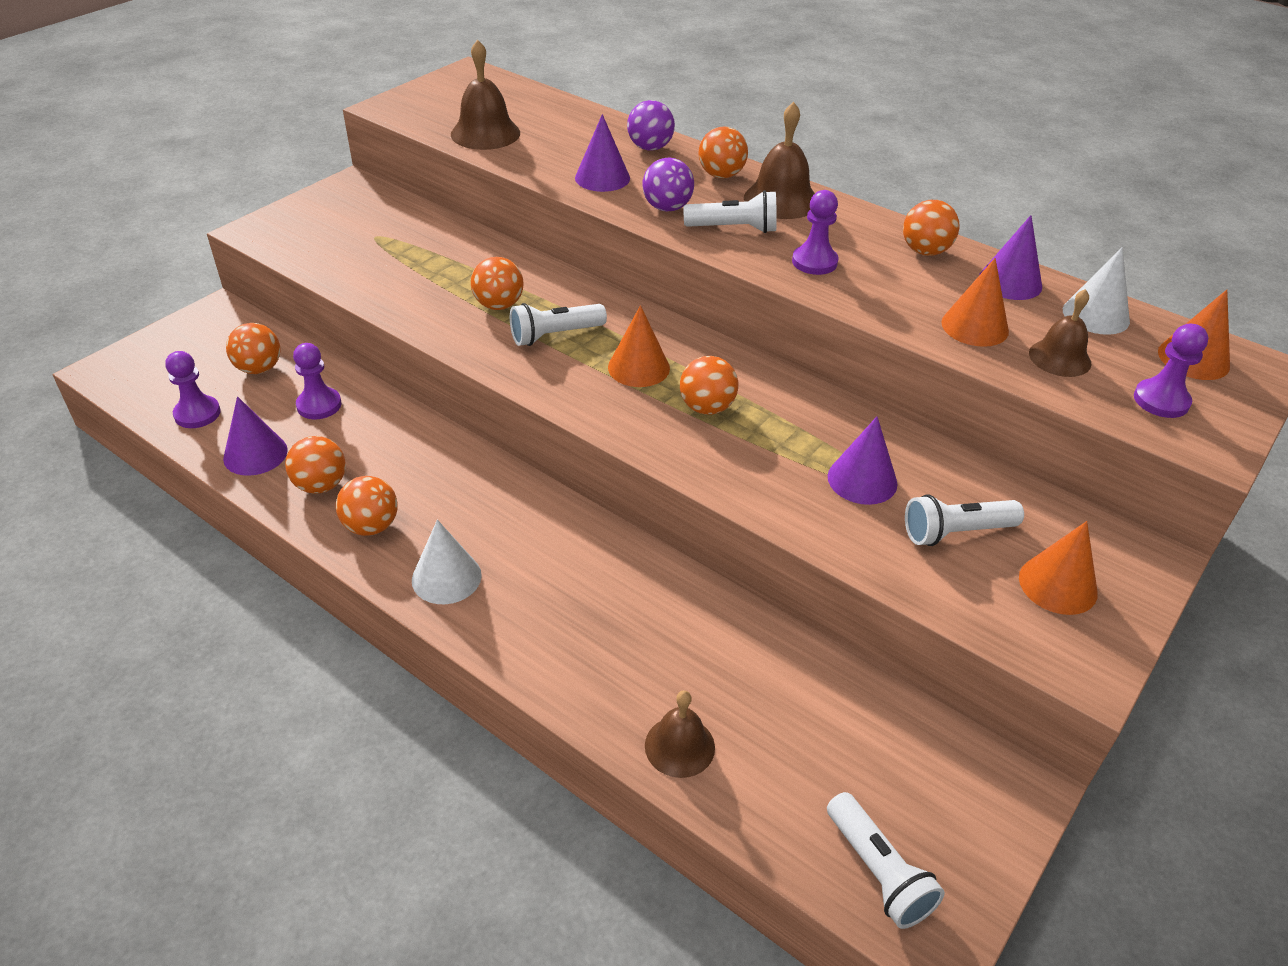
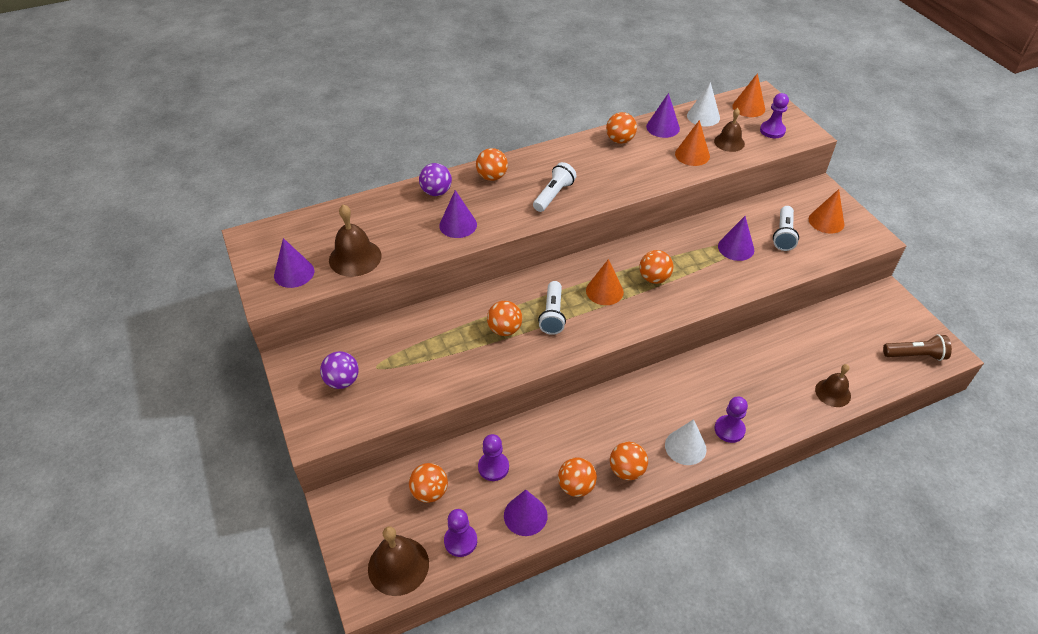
camera: 60 degrees left, 5 degrees up
purple ball [642,158,694,212] -> purple ball moved to [320,351,359,389]
brown bell [744,102,815,219] -> brown bell moved to [368,526,429,596]
purple pawn [792,190,839,275] -> purple pawn moved to [715,397,748,443]
white flashlight [827,792,945,929] -> brown flashlight [883,334,952,361]
none -> purple cone [274,238,314,288]

